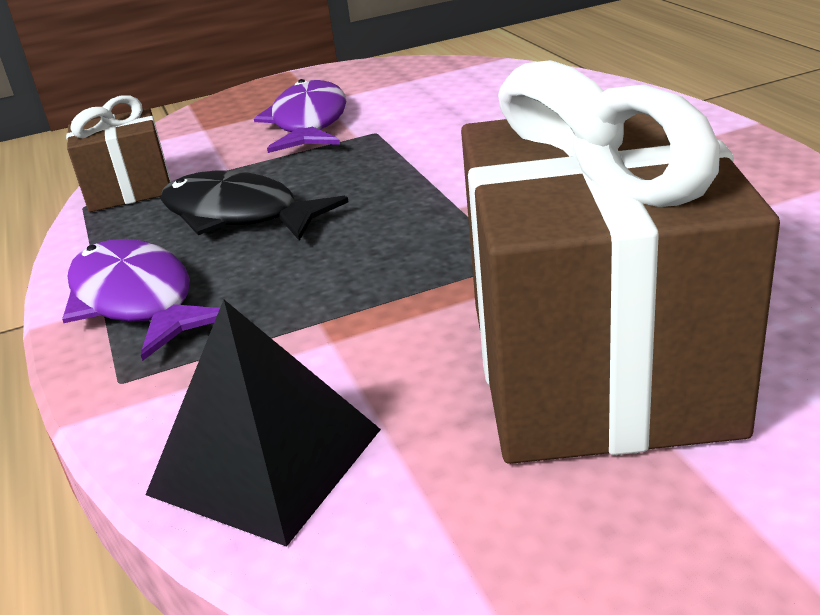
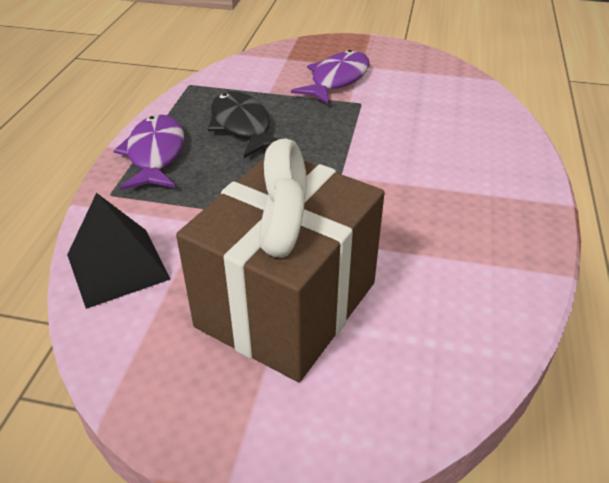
camera: 30 degrees right, 10 degrees up
brown gift [66,95,171,212] -> none

